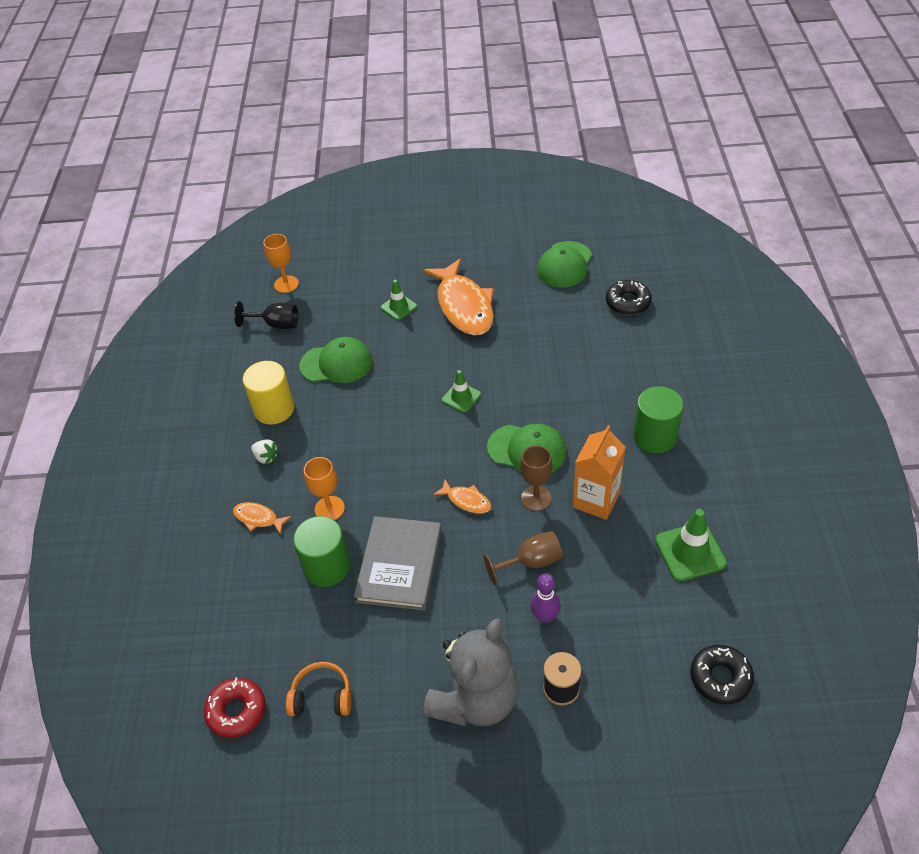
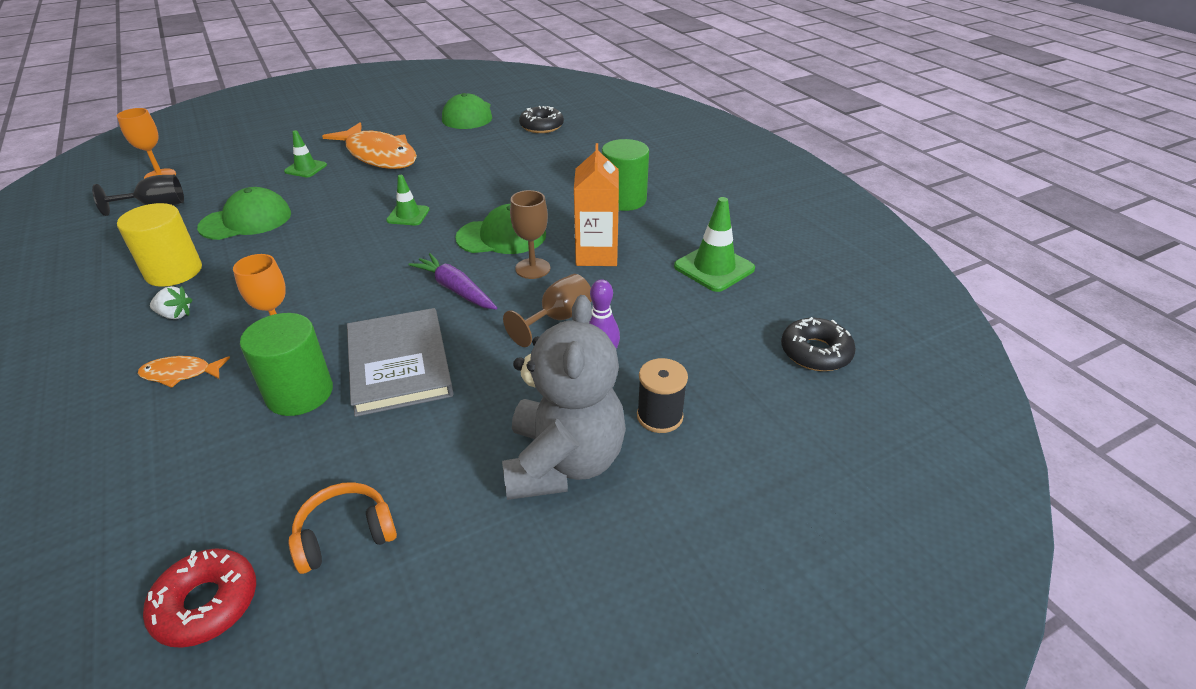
camera: 30 degrees left, 10 degrees down
orange fish [433,480,491,514] -> purple carrot [408,253,497,309]

